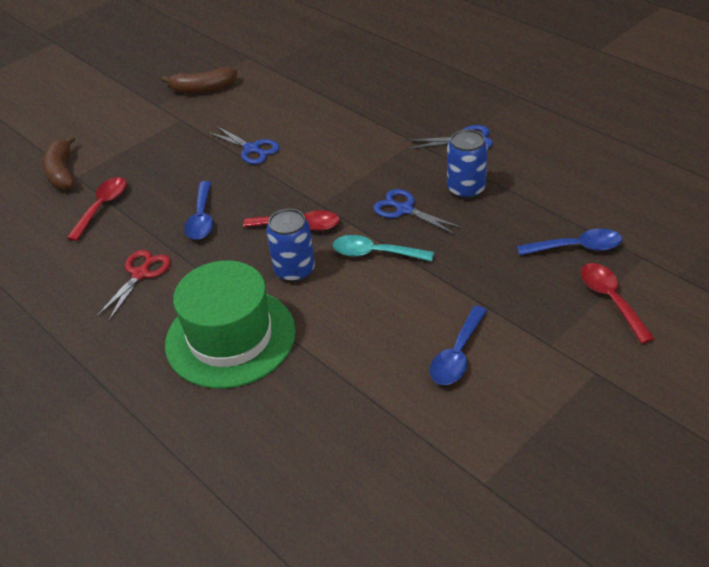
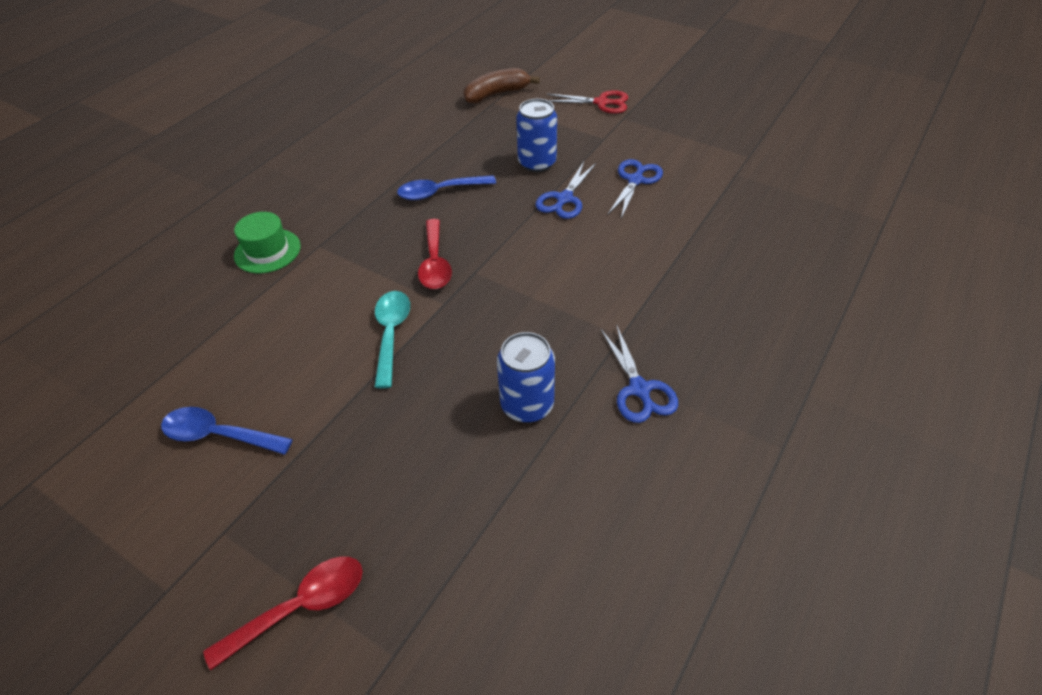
camera: 75 degrees right, 5 degrees up
red spoon [67,177,126,241] -> none
red scissors [96,250,171,321] -> red scissors moved to [547,90,628,113]
brown banana [161,67,237,93] -> none
green hat [165,260,296,388] -> green hat [234,212,301,273], size x0.52
blue can [266,209,315,282] -> blue can moved to [516,99,557,172]
blue scissors [373,189,462,235] -> blue scissors moved to [608,159,663,218]
blue spoon [517,229,622,255] -> none

